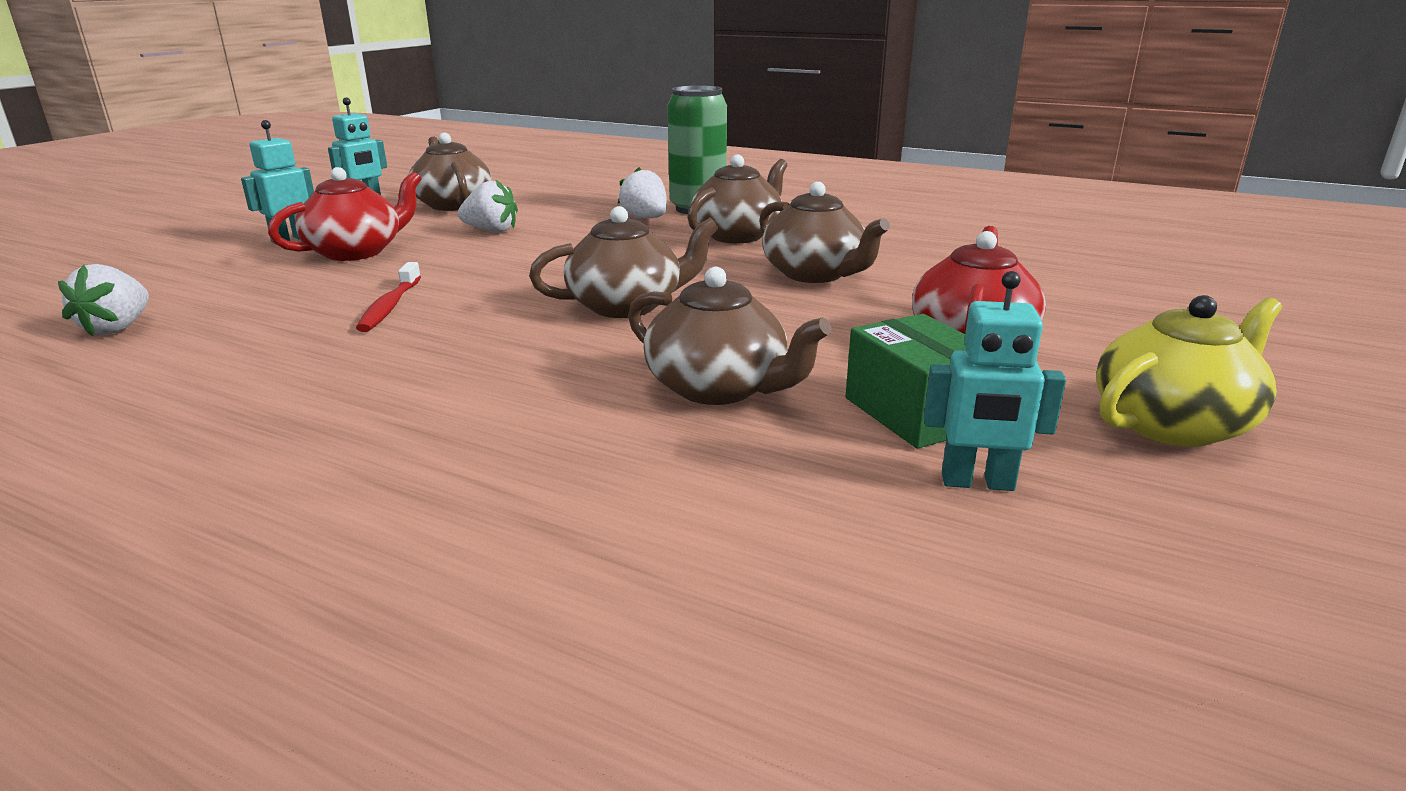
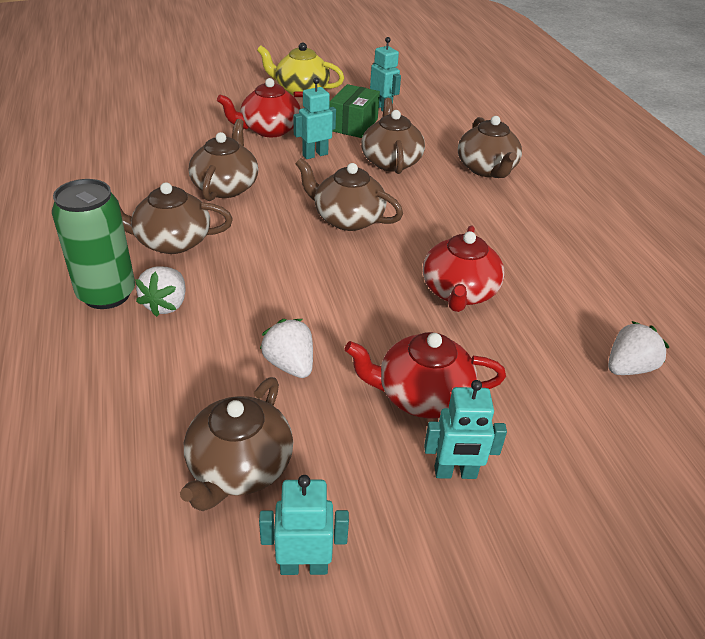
camera: 135 degrees left, 15 degrees up
red toothbrush [356,262,421,332] -> red teapot [423,225,505,312]
none -> turquoise robot [293,78,336,159]
none -> brown teapot [458,116,522,178]

